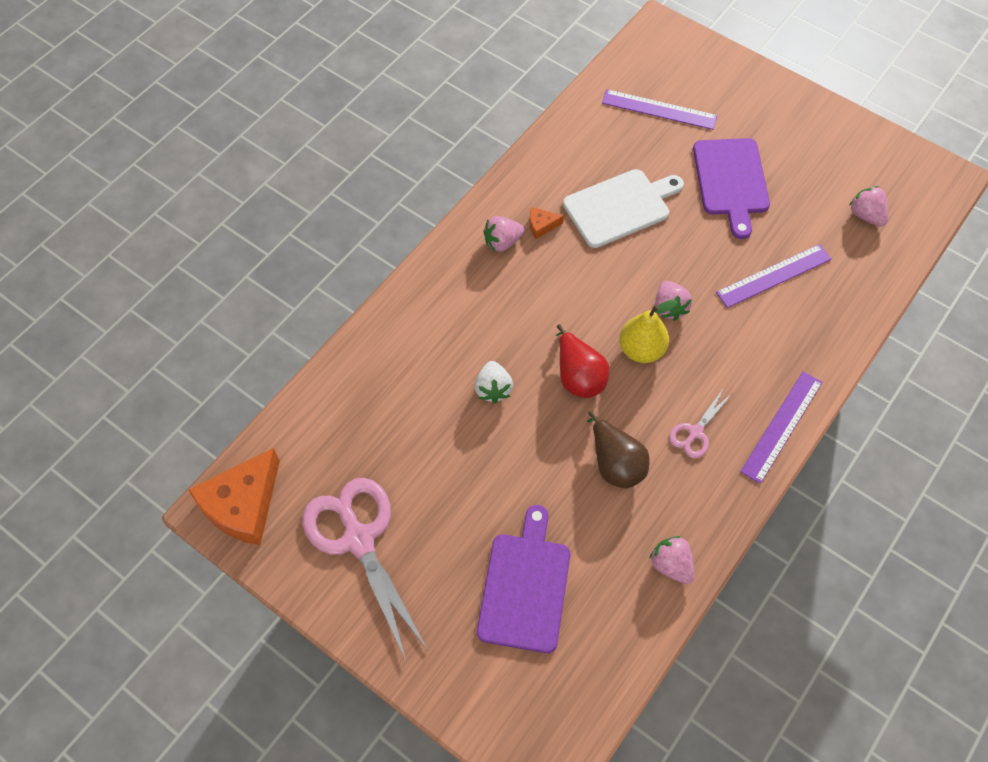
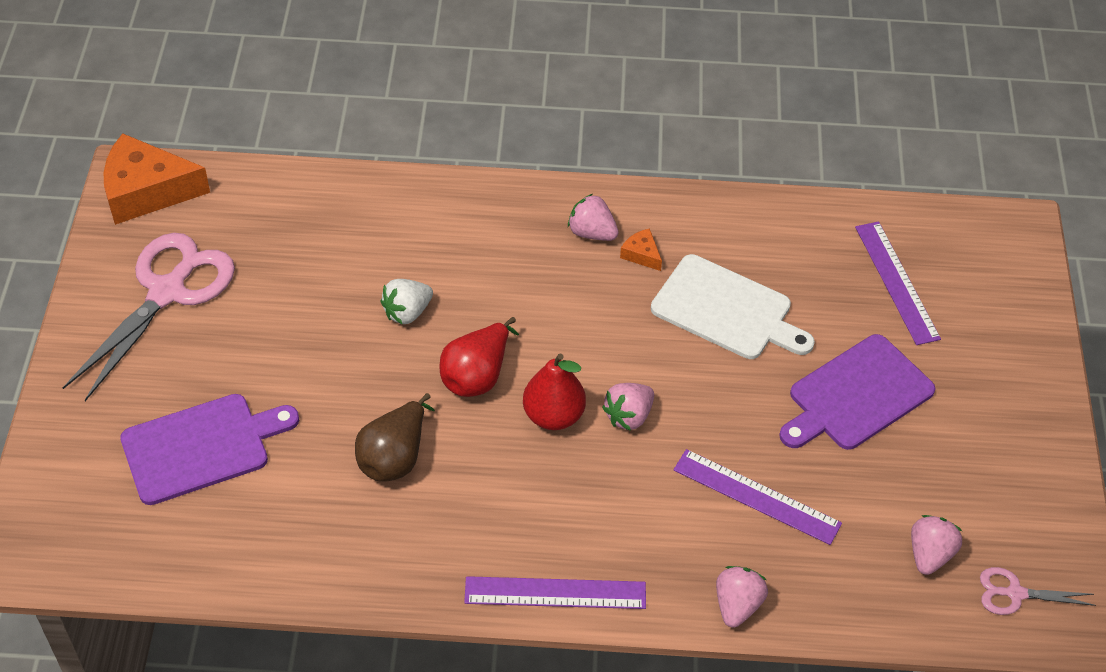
camera: 55 degrees right, 10 degrees down
yellow pear [619,300,678,363] -> red pear [523,353,586,430]
pink strawberry [650,536,695,584] -> pink strawberry moved to [716,566,768,628]
pink scissors [669,388,731,458] -> pink scissors moved to [980,567,1096,615]

